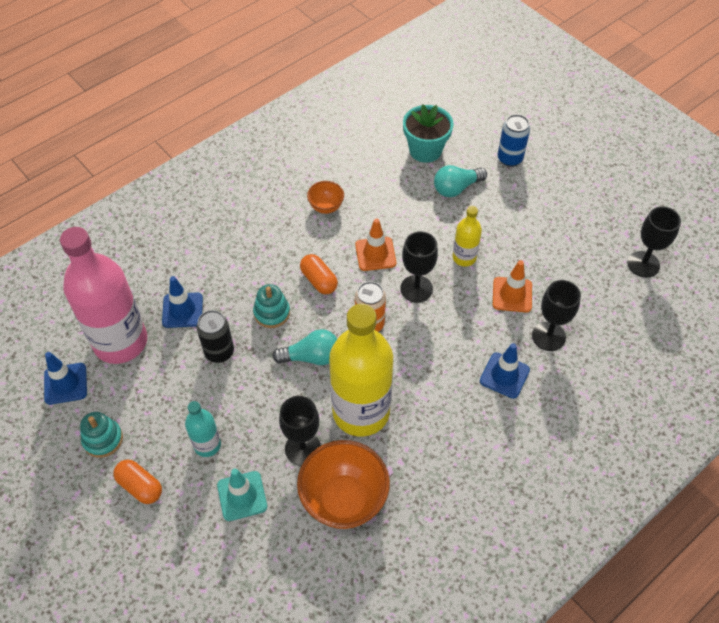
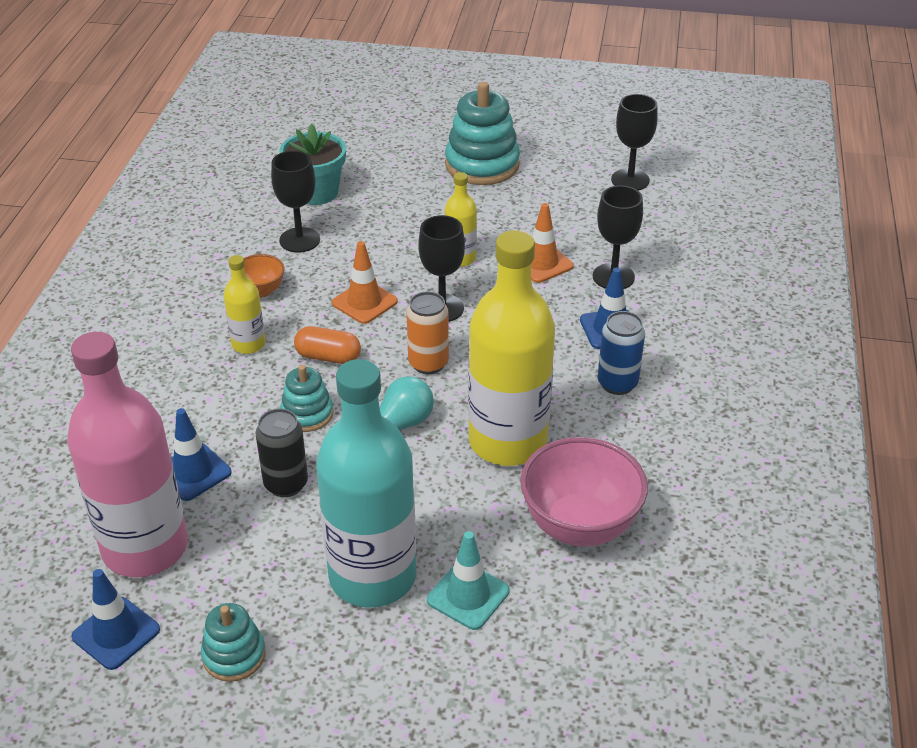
camera: 40 degrees left, 15 degrees down
orange capsule [113,460,162,504] -> none
turquoise bottle [185,401,221,457] -> turquoise bottle [316,359,416,608], size x2.14
black goblet [279,396,321,466] -> black goblet moved to [271,151,320,253]
orange bowl [297,440,390,529] -> pink bowl [520,437,648,547]
turquoise light bulb [434,165,487,197] -> none
blue can [498,114,530,167] -> blue can moved to [598,311,645,395]
none -> yellow bottle [224,255,265,354]
none -> turquoise stacking toy [445,82,520,185]

